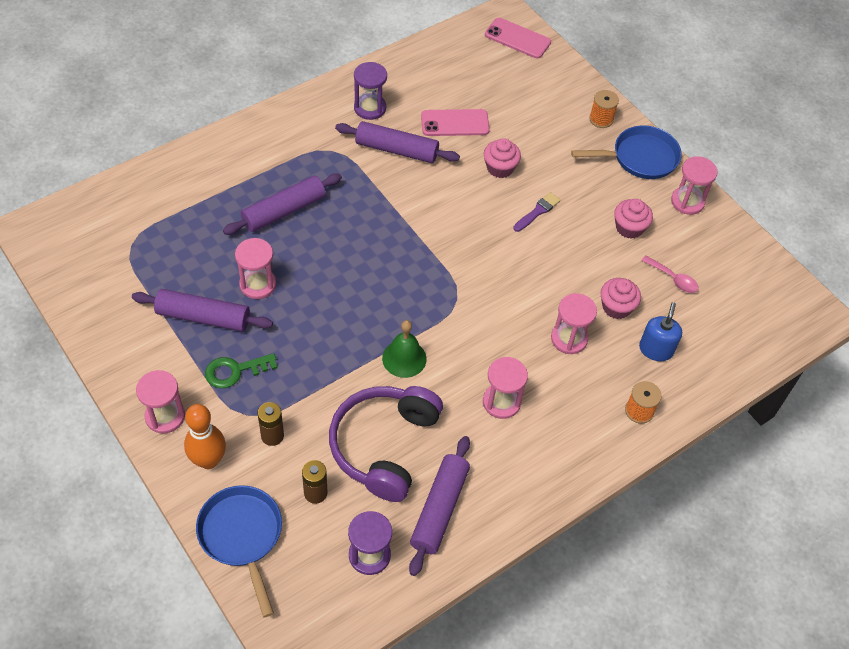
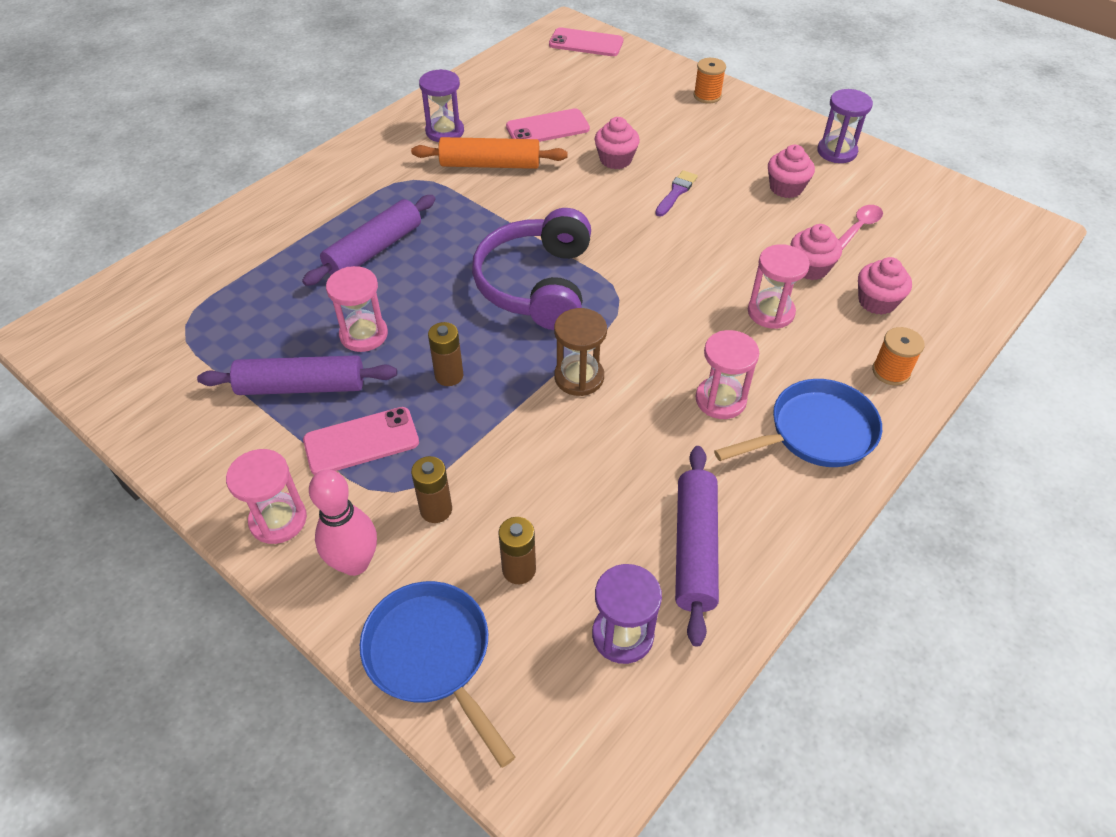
camera: 10 degrees left, 5 degrees down
orange bowling pin [184,404,226,469] -> pink bowling pin [309,470,377,576]
green key [205,353,277,388] -> pink phone [303,407,419,475]
purple headphones [329,386,443,502] -> purple headphones moved to [472,208,591,330]
purple rolling pin [335,121,460,163] -> orange rolling pin [411,137,567,169]
green bell [382,320,427,378] -> brown hourglass [554,308,607,396]
blue pan [571,125,682,179] -> blue pan moved to [714,379,882,467]
blue soap dispenser [639,302,682,361] -> pink cupcake [858,257,912,315]
pink spoon [641,256,699,293] -> pink spoon turned 75 degrees counterclockwise [838,205,883,250]
pink hourglass [671,156,717,215] -> purple hourglass [817,89,873,163]
none -> brown battery [428,322,463,386]

